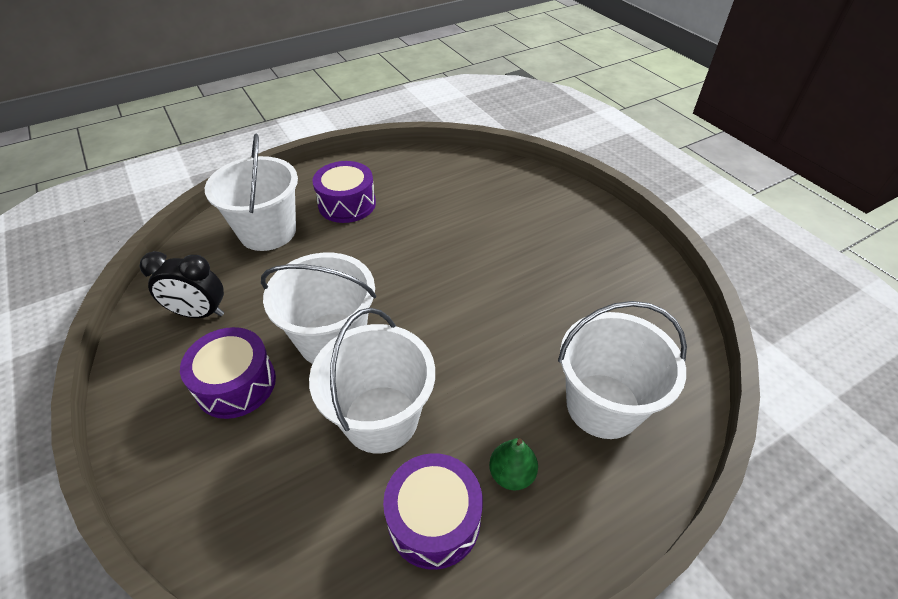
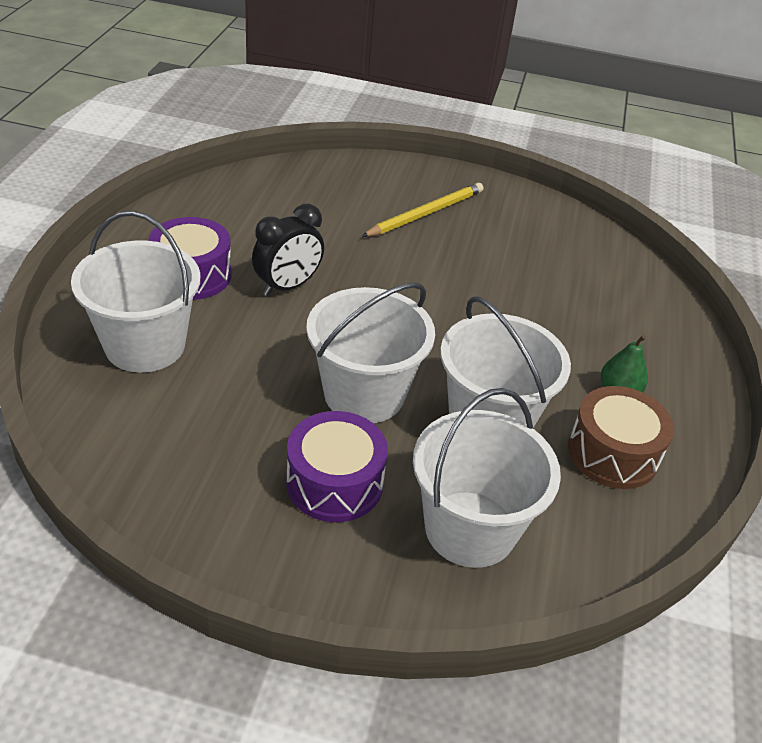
camera: 50 degrees left, 5 degrees down
black clock [139,251,224,318] -> black clock moved to [252,204,324,296]
purple drum [383,453,483,570] -> brown drum [568,386,674,489]
white bucket [558,301,687,439] -> white bucket moved to [413,388,561,568]
none -> yellow pencil [361,183,483,237]

